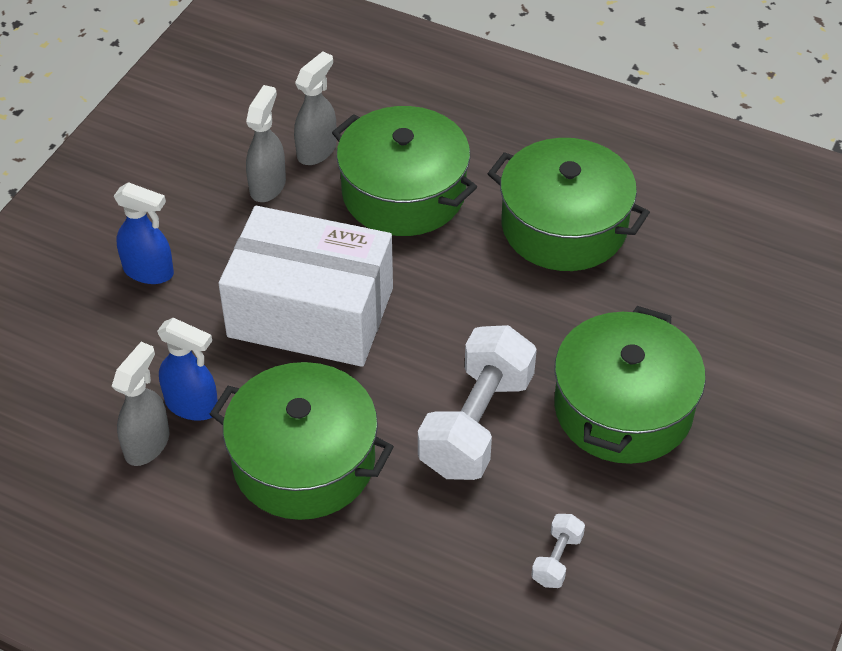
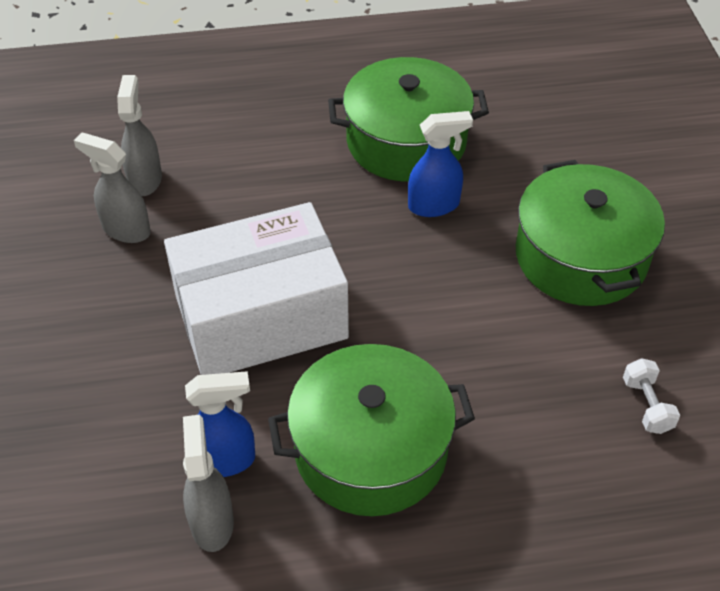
camera: 35 degrees left, 0 degrees up
blue spray bottle [114,182,174,284] -> blue spray bottle moved to [408,111,473,217]
grey spray bottle [246,85,286,202] -> grey spray bottle turned 45 degrees counterclockwise [74,133,151,243]
green pot [332,106,477,236] -> none
white dumbbell [418,325,537,480] -> none

